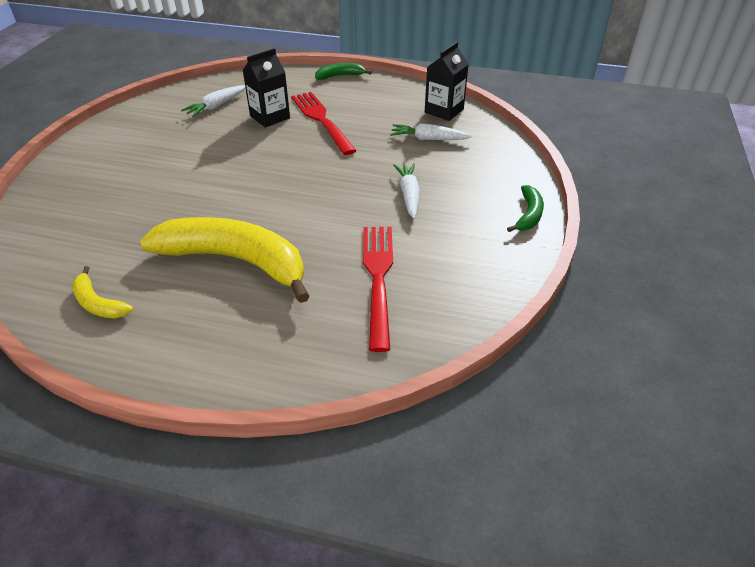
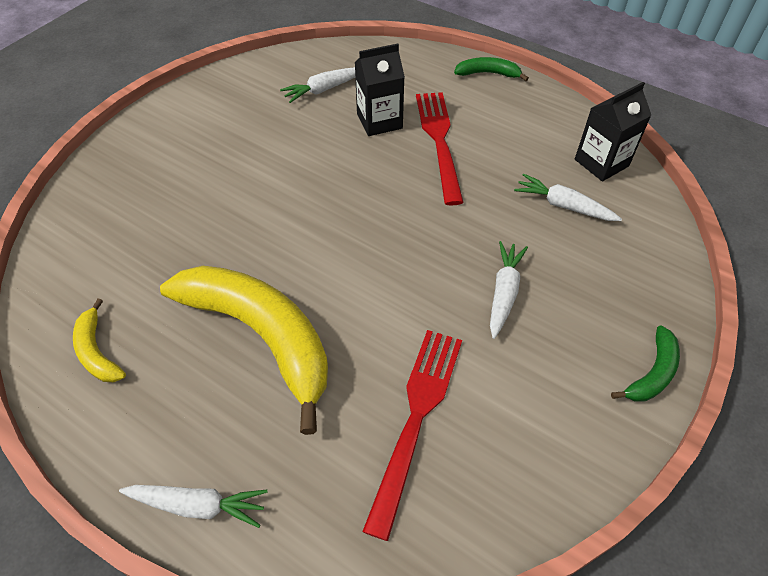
camera: 20 degrees right, 10 degrees up
none -> white carrot [119,485,268,528]

